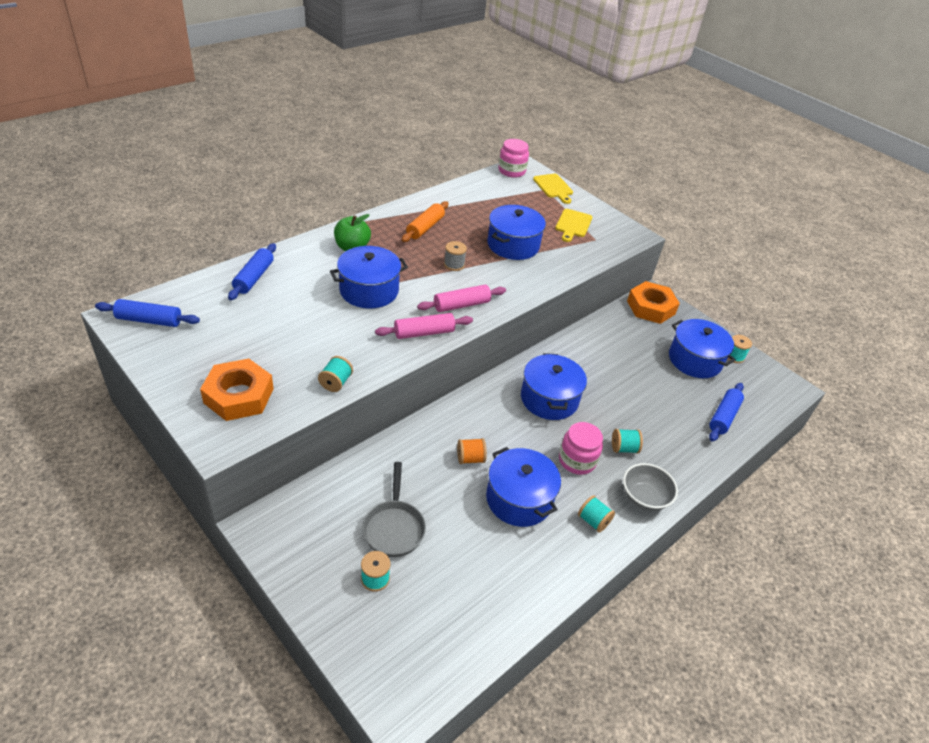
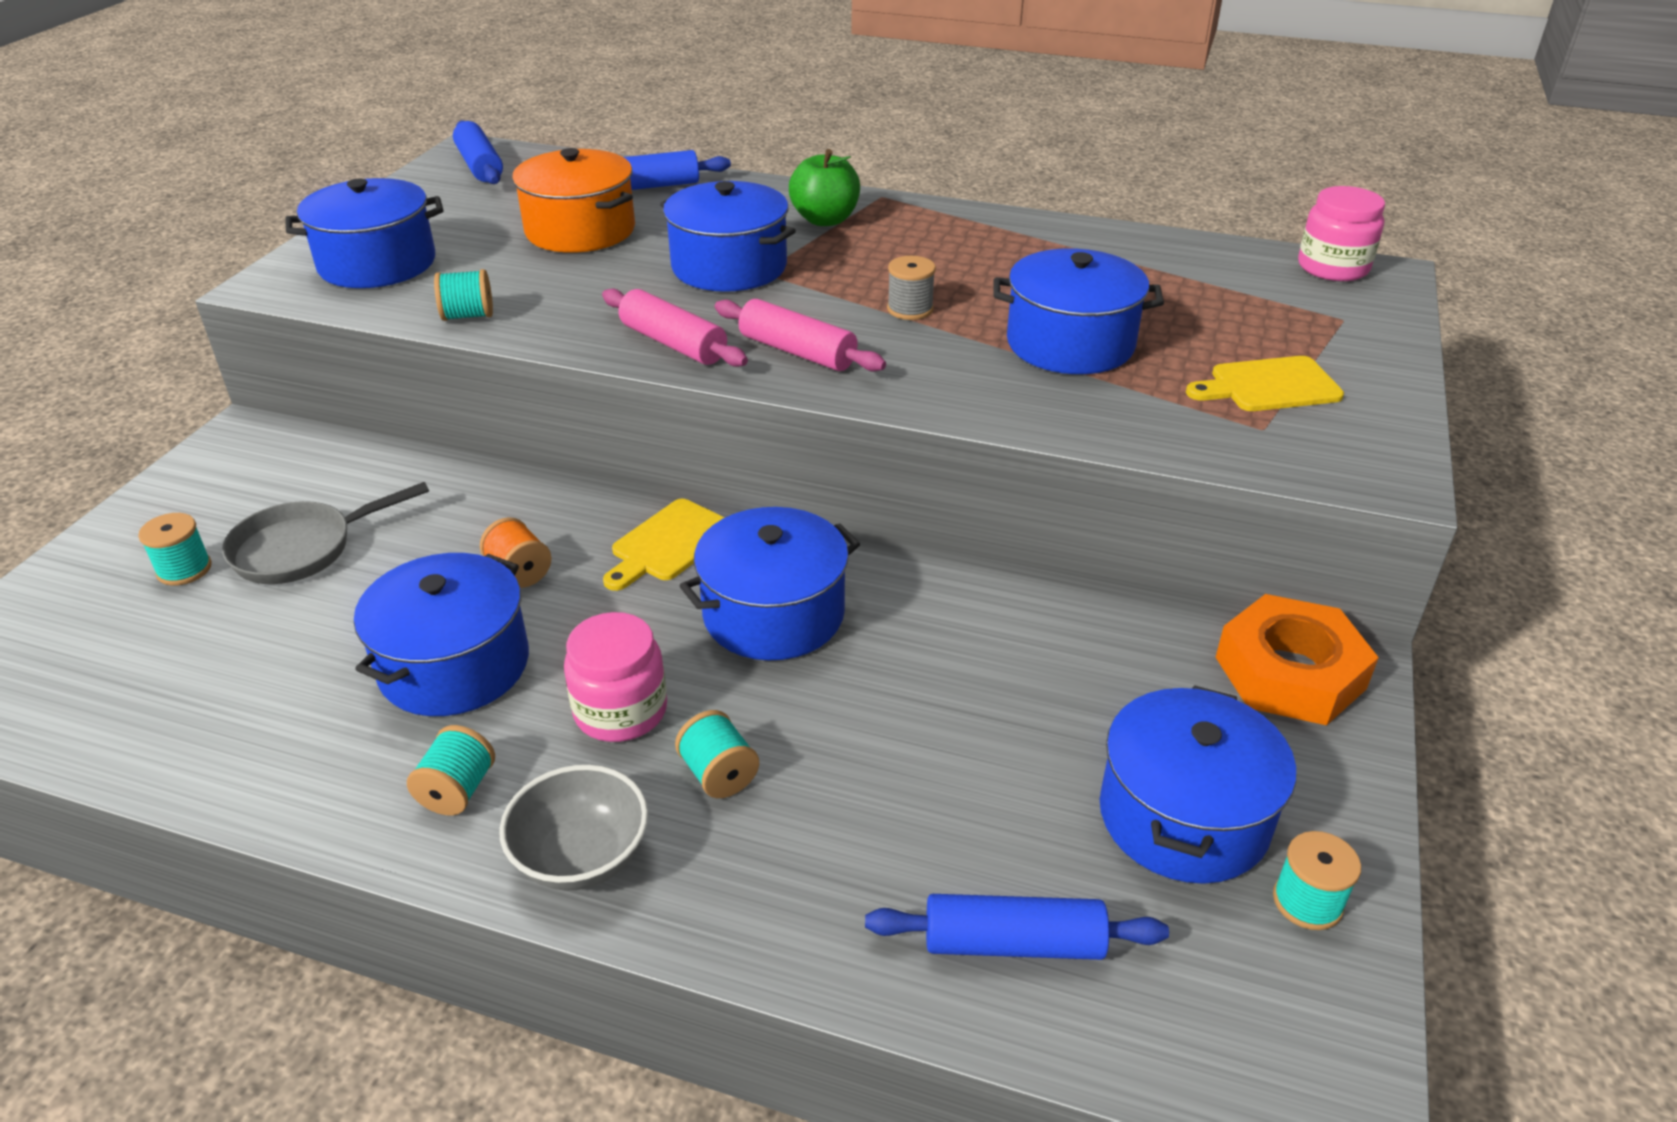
camera: 65 degrees right, 5 degrees down
orange nut [200,359,274,421] -> blue pot [285,178,443,288]
orange rolling pin [402,201,449,242] -> none
yellow cutting board [533,174,573,204] -> yellow cutting board moved to [603,499,725,591]
none -> orange pot [512,148,635,253]

